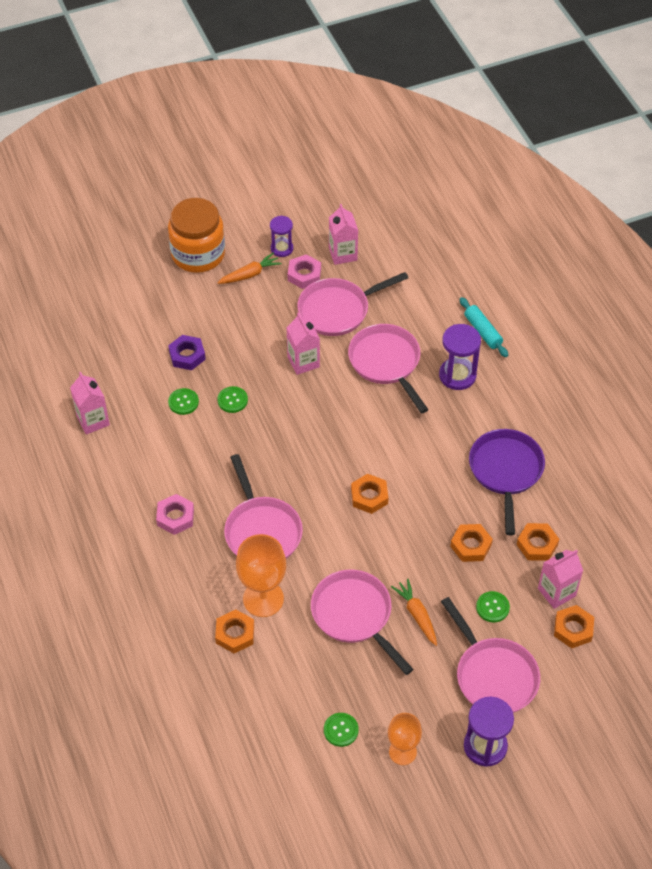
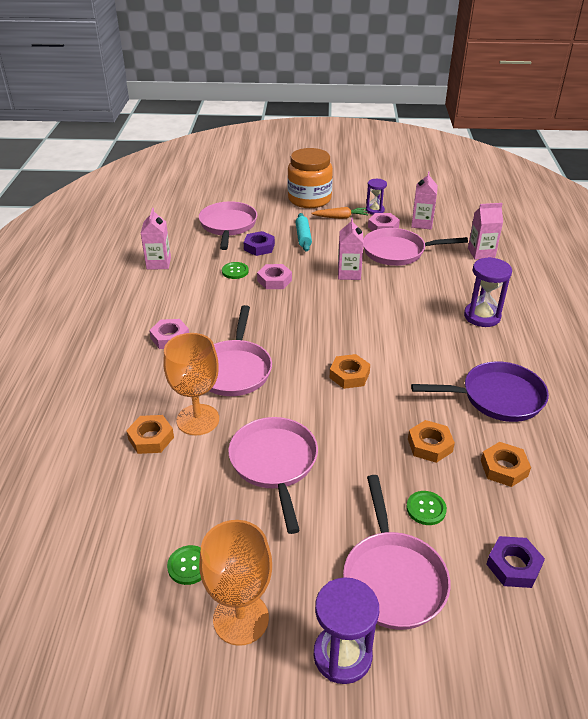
camera: 25 degrees right, 15 degrees down
green button [217,386,248,413] -> pink nut [257,264,292,289]
pink pan [348,324,429,413] -> pink pan moved to [199,201,257,250]
orange goblet [388,713,422,765] -> orange goblet [199,520,272,646], size x1.56
orange carrot [391,578,437,646] -> none
turquoise rolling pin [460,297,508,357] -> turquoise rolling pin moved to [296,213,312,252]
purple pan [469,429,545,535] -> purple pan turned 60 degrees clockwise [411,361,549,422]
pink carton [538,550,583,609] -> pink carton moved to [468,203,503,259]
orange nut [554,605,594,648] -> purple nut [486,536,545,588]

